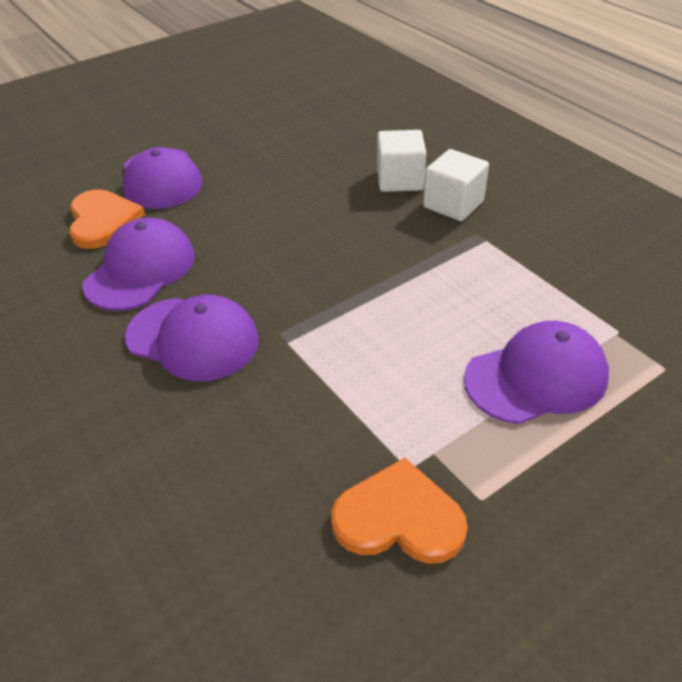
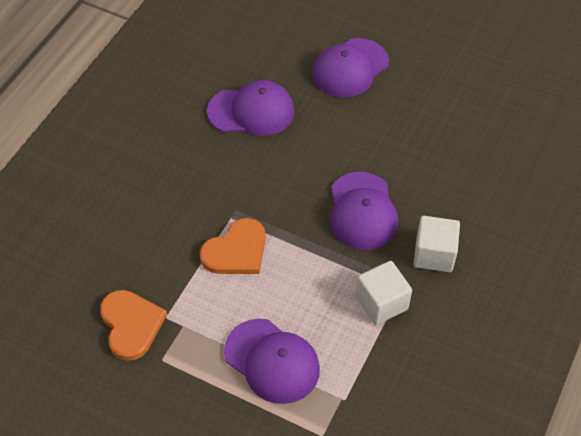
camera: 60 degrees right, 10 degrees up
orange heart [69,189,145,249] -> orange heart moved to [200,218,266,274]
purple cap [125,295,259,381] -> purple cap moved to [330,172,398,250]
white cube [377,130,426,192] -> white cube moved to [355,261,412,325]

